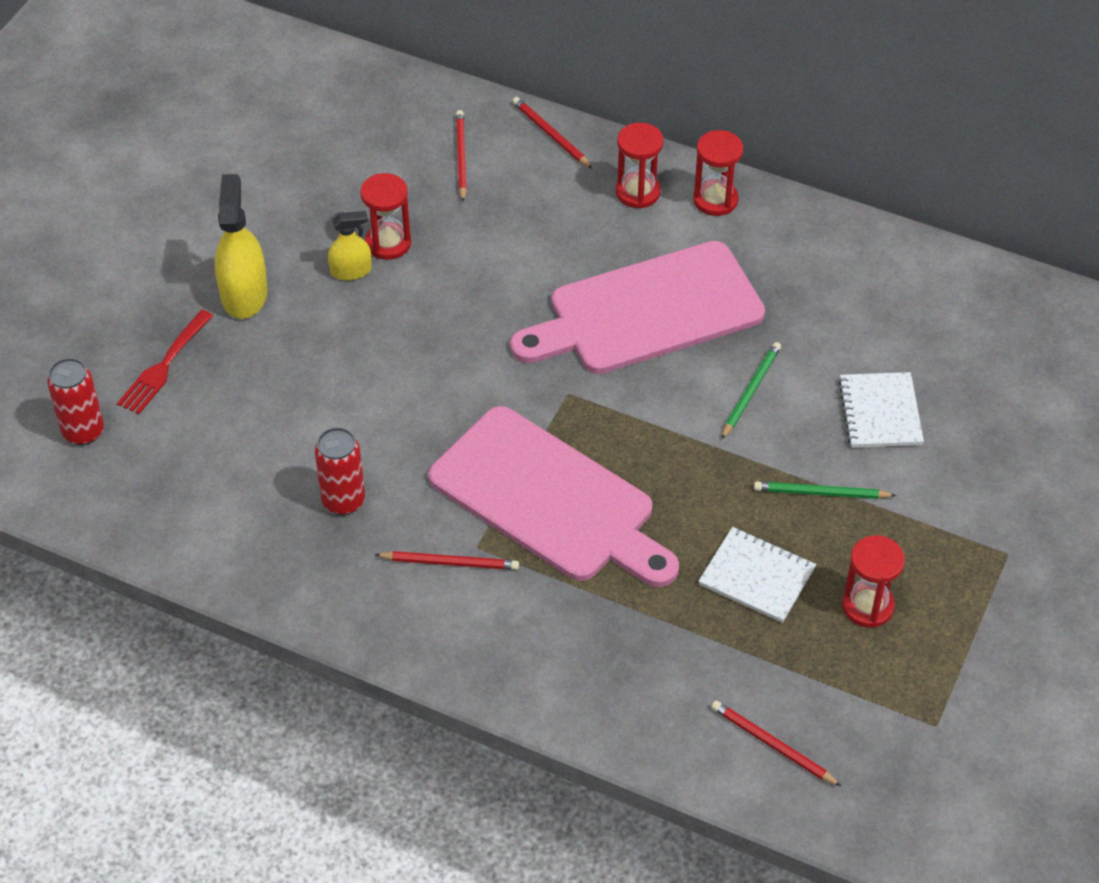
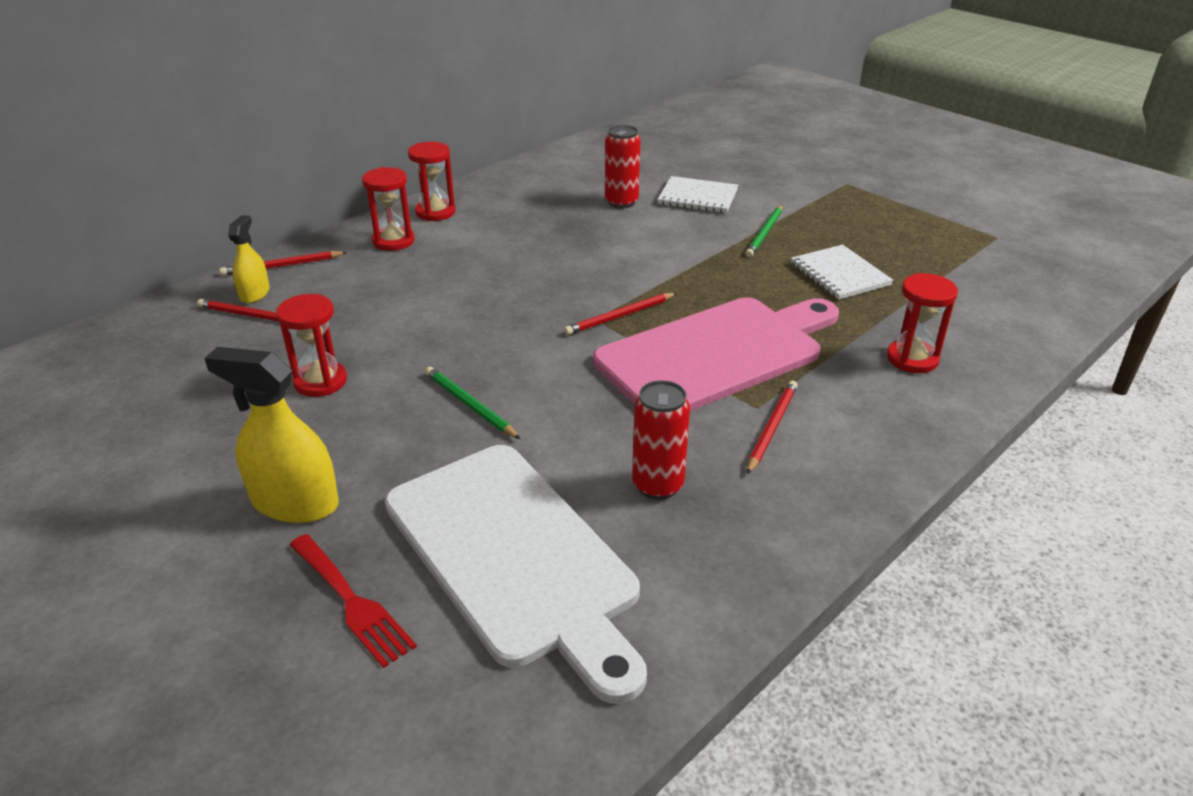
camera: 70 degrees left, 15 degrees down
red can [47,358,104,445] -> red can moved to [605,125,641,209]
yellow spray bottle [328,211,372,280] -> yellow spray bottle moved to [228,215,270,303]
pink cutting board [510,241,765,374] -> none
white notebook [698,527,816,623] -> white notebook turned 75 degrees counterclockwise [791,245,893,300]
red pencil [711,701,841,786] -> red pencil moved to [564,293,677,335]
green pencil [721,342,781,439] -> green pencil moved to [425,367,520,439]
red hourglass [842,535,905,628] -> red hourglass moved to [887,273,958,373]
none -> white cutting board [385,445,647,704]

